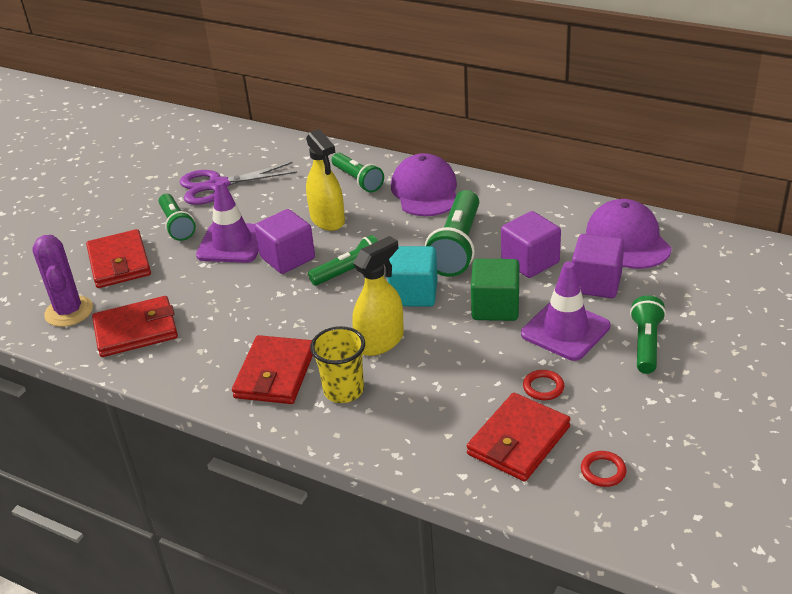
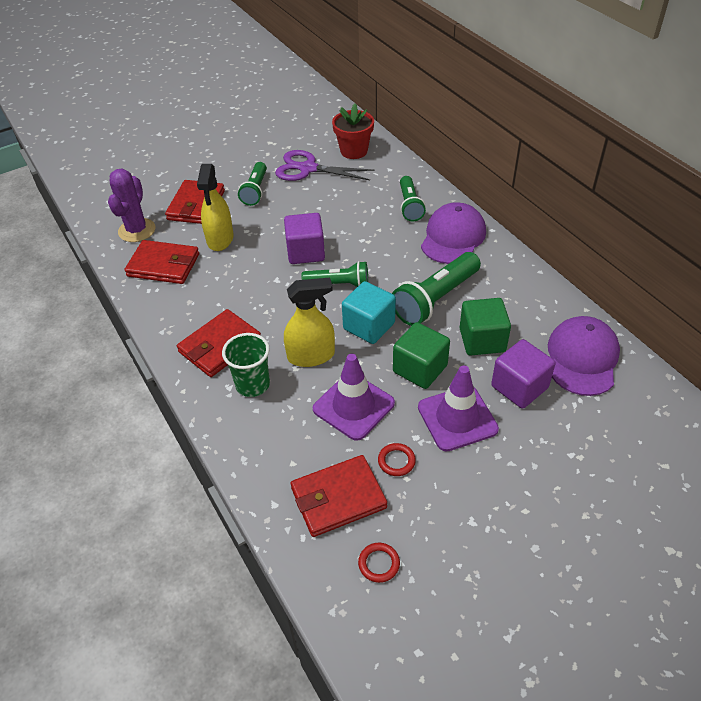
camera: 30 degrees right, 10 degrees up
purple traffic cone [196,180,259,263] -> purple traffic cone moved to [313,354,395,441]
yellow spray bottle [306,129,345,231] -> yellow spray bottle moved to [197,164,234,251]
yellow cup [310,326,365,403] -> green cup [222,333,270,397]
purple cube [501,211,561,278] -> green cube [460,298,511,356]
green flashlight [630,296,666,374] -> none
none -> red flower pot [332,104,374,159]

